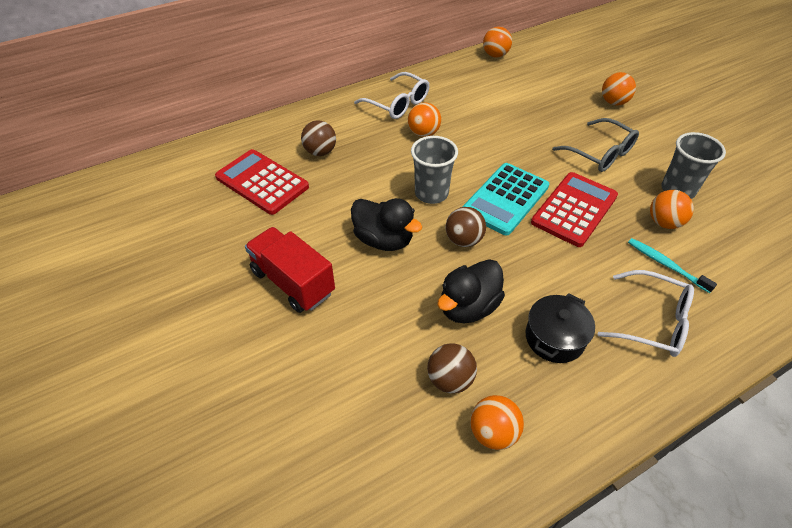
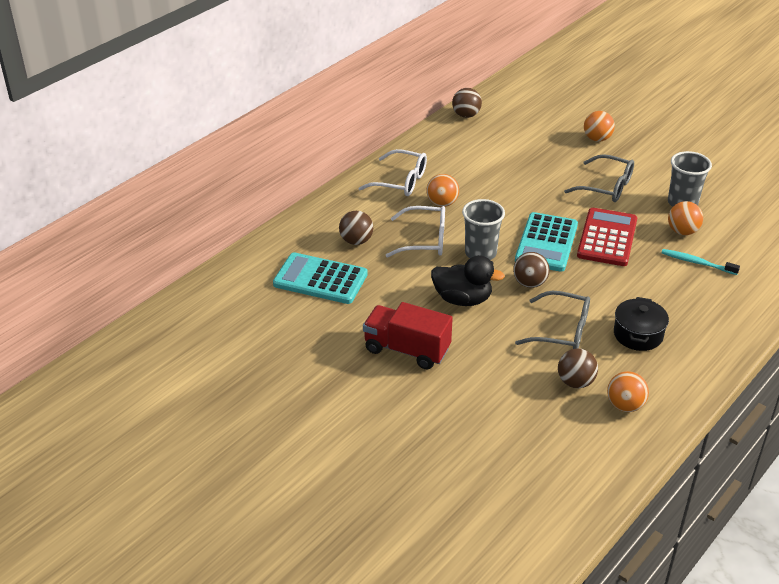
camera: 20 degrees left, 10 degrees down
red calculator [215,149,309,215] -> turquoise calculator [273,252,368,304]
black duck [437,259,505,323] -> grey glasses [515,291,590,349]
orange ball [483,27,512,57] -> brown ball [452,88,482,118]
white glasses [597,270,694,357] -> white glasses moved to [386,206,445,258]

